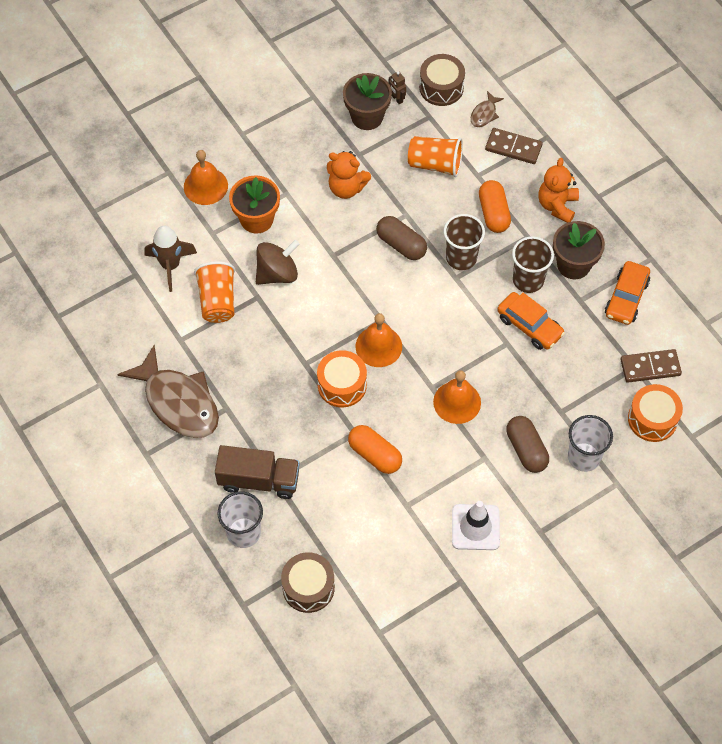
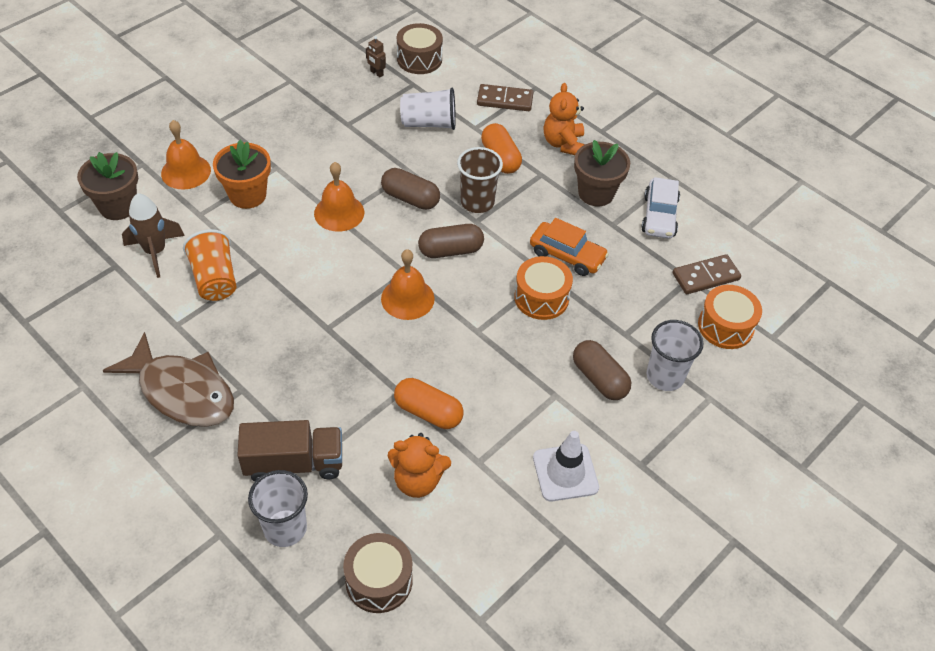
camera: 15 degrees left, 10 degrees down
brown spinning top [256,240,299,285] -> none
orange drum [317,350,367,408] -> orange drum moved to [514,256,573,320]
orange teddy bear [327,151,371,199] -> orange teddy bear moved to [388,433,451,498]
brown flower pot [343,73,392,130] -> brown flower pot moved to [77,152,138,220]
orange cup [408,136,463,177] -> white cup [400,87,456,130]
orange bell [433,370,481,424] -> orange bell moved to [314,162,364,231]
brown fish [471,91,504,127] -> none
brown cup [512,236,554,293] -> none
orange car [605,261,650,325] -> white car [641,177,680,238]
none -> brown capsule [418,224,484,258]

